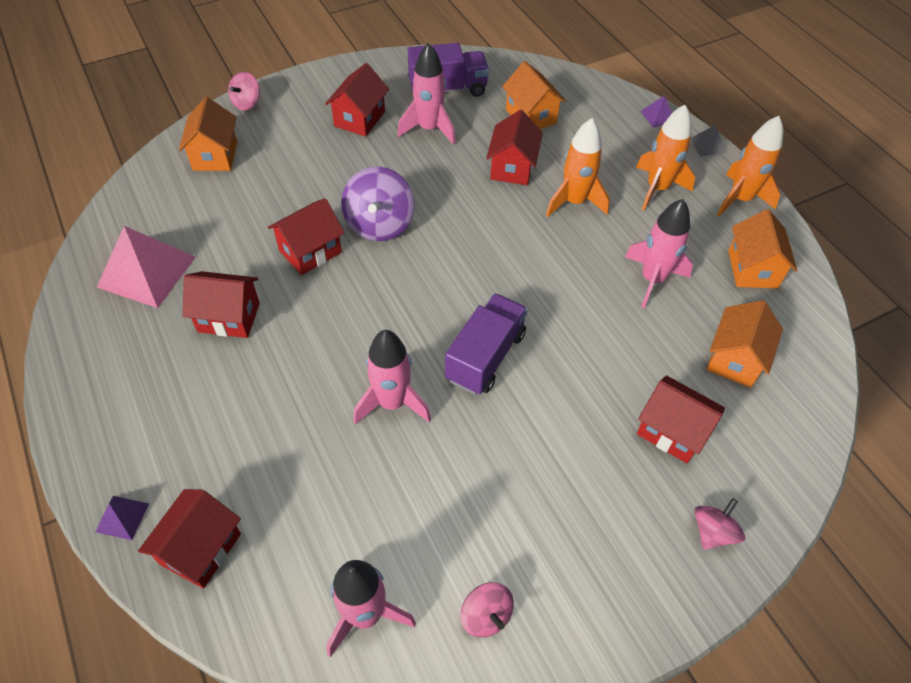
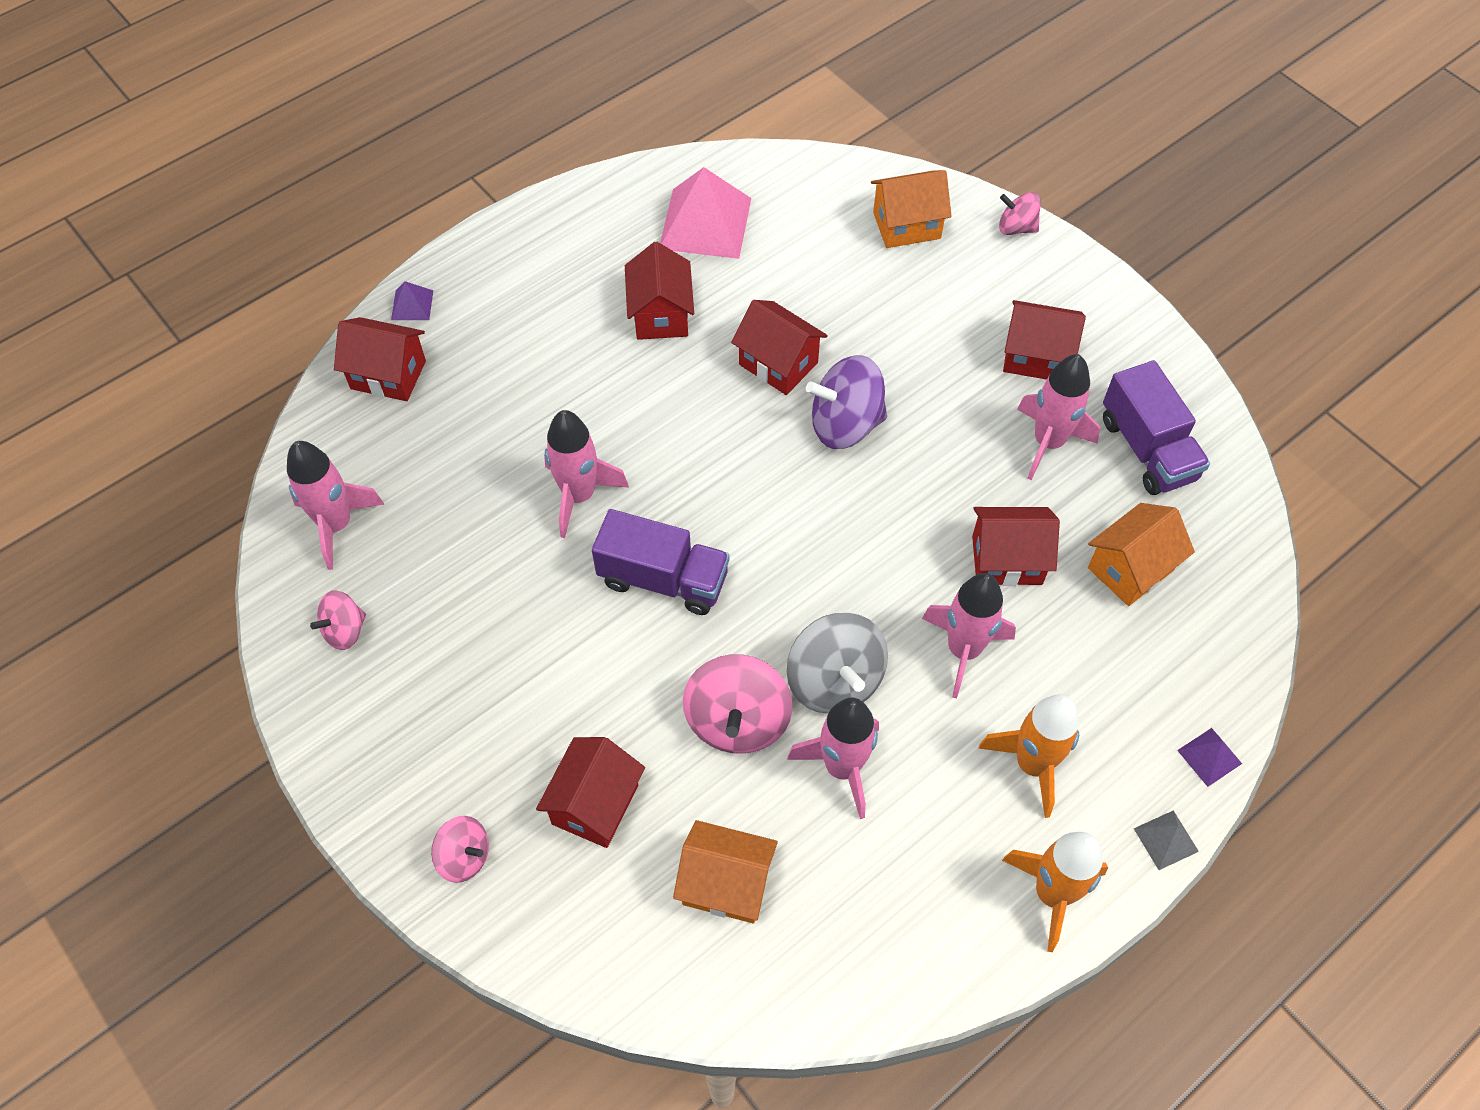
camera: 80 degrees right, 5 degrees up
orange rocket [546,118,610,217] -> pink rocket [922,573,1016,699]
orange house [728,209,797,288] -> none
none -> pink spinning top [683,654,792,754]
none -> grey spinning top [787,613,888,714]

